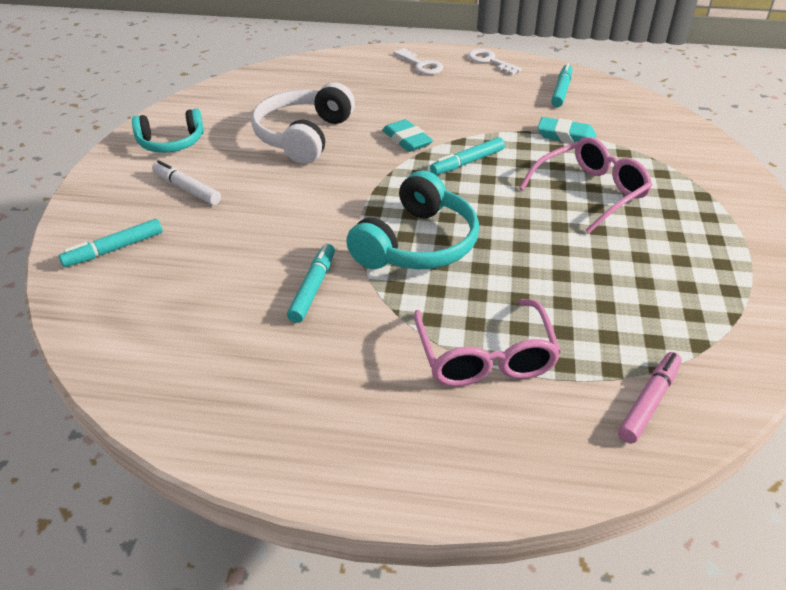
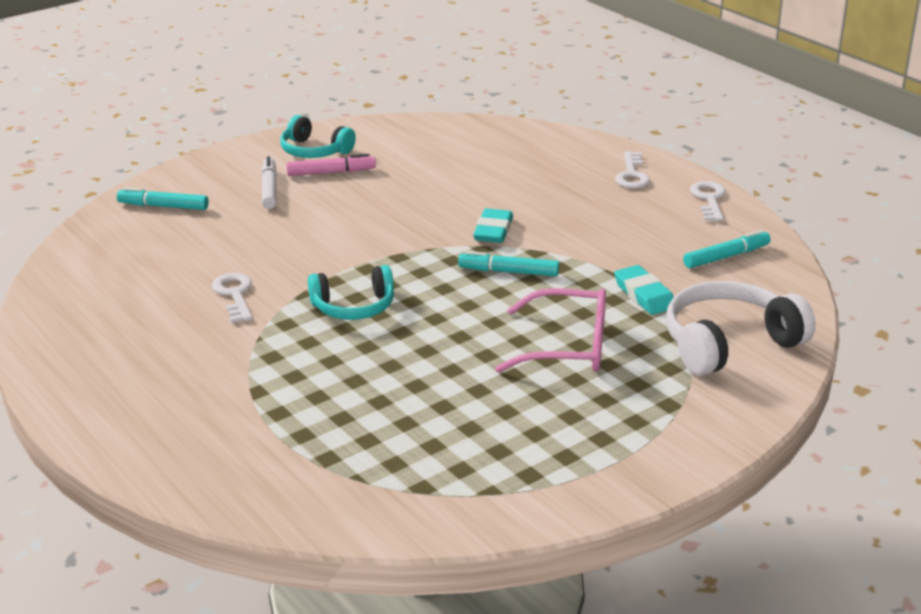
camera: 45 degrees right, 10 degrees down
white headphones [251,82,355,164] -> white headphones moved to [666,281,816,376]
turquoise marker [287,244,335,323] -> white key [212,273,252,323]
turquoise headphones [346,170,479,269] -> turquoise headphones [308,265,394,320], size x0.65
pink glasses [414,299,561,387] -> none
pink marker [618,352,682,443] -> pink marker moved to [286,154,376,176]

